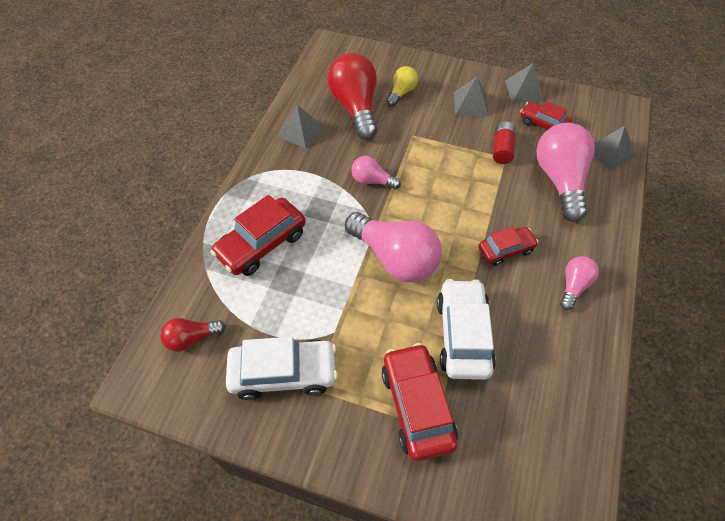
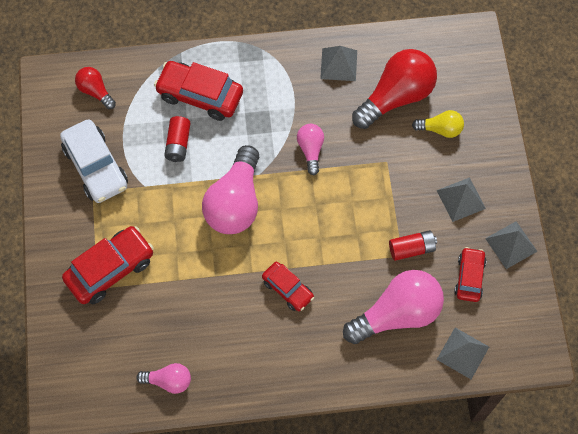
camera: 65 degrees right, 10 degrees up
white car [437,279,496,380] -> none
pink light bulb [560,256,599,310] -> pink light bulb moved to [136,363,191,394]
none -> red battery [164,116,191,162]

